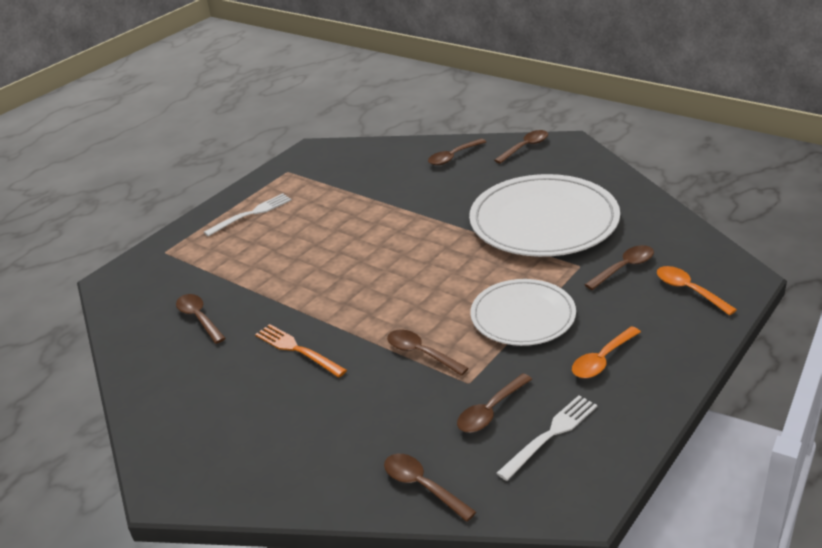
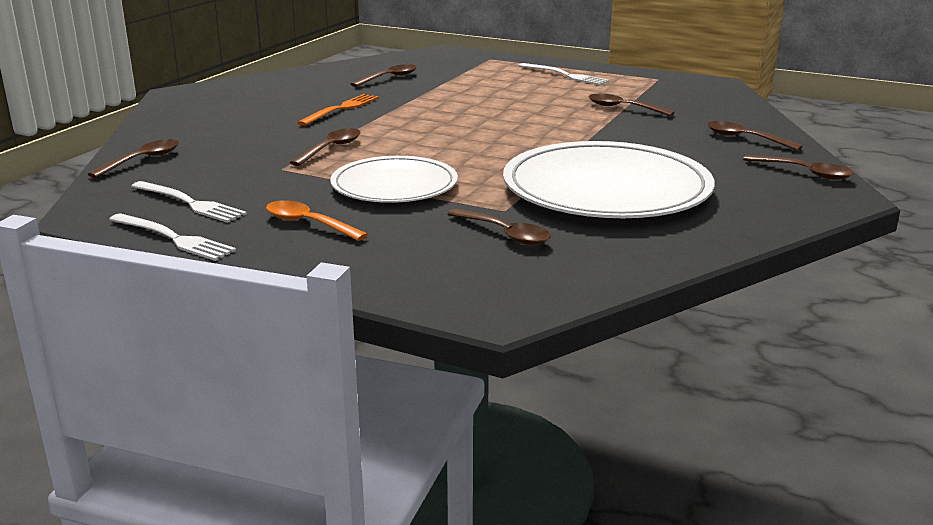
camera: 75 degrees right, 10 degrees down
brown spoon [457,373,532,433] -> brown spoon moved to [589,94,675,116]
orange spoon [657,266,737,315] -> none
none -> white fork [109,213,236,261]

